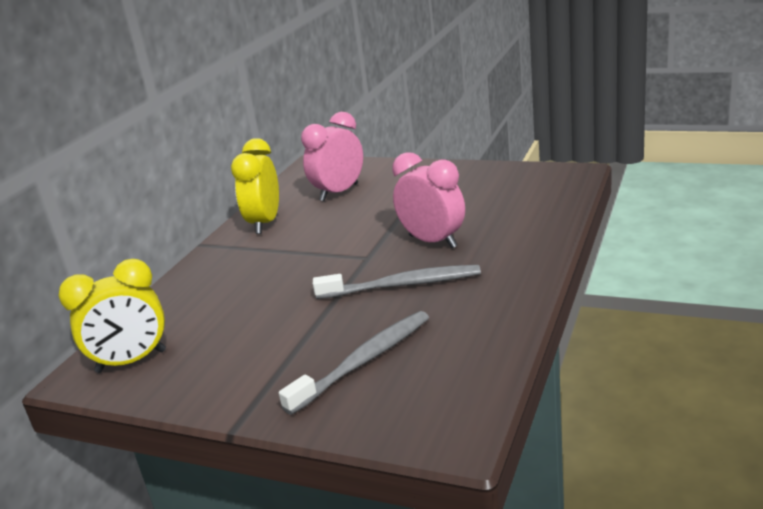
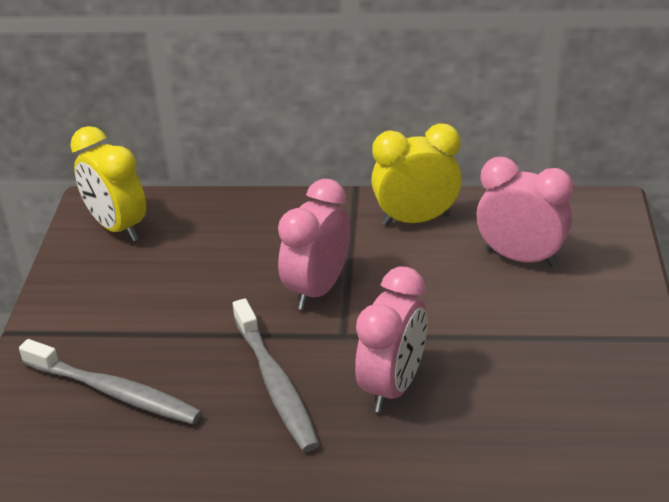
camera: 70 degrees right, 10 degrees up
none -> pink clock [278,179,350,310]

